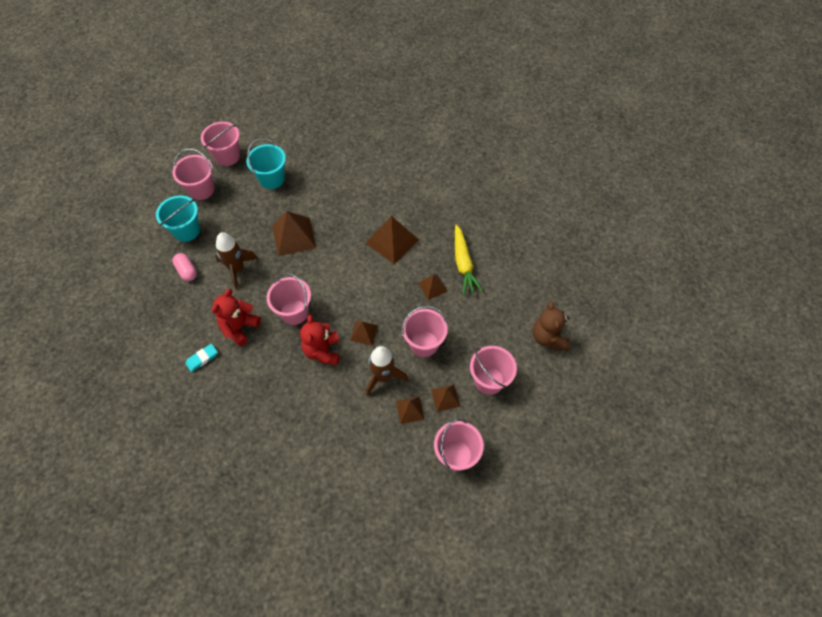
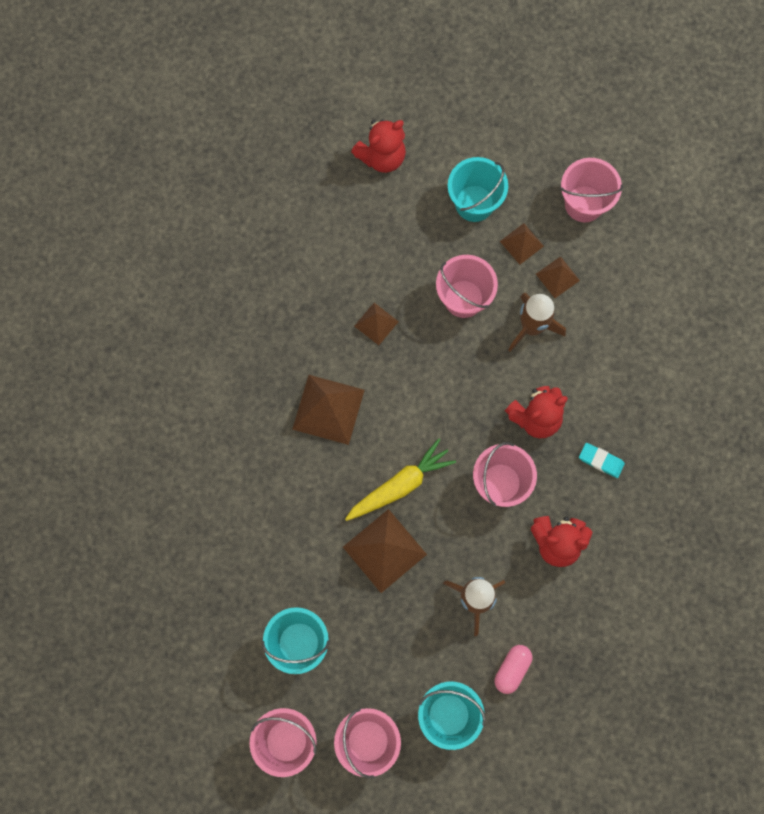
camera: 115 degrees left, 15 degrees up
turquoise eraser [185,344,218,372] -> turquoise eraser moved to [579,443,625,478]
brown pyramid [350,321,378,345] -> none
yellow carrot [455,224,483,294] -> yellow carrot moved to [345,438,456,521]
pink bucket [470,346,517,395] -> turquoise bucket [448,157,508,222]
brown teddy bear [533,301,570,350] -> red teddy bear [351,119,406,173]

